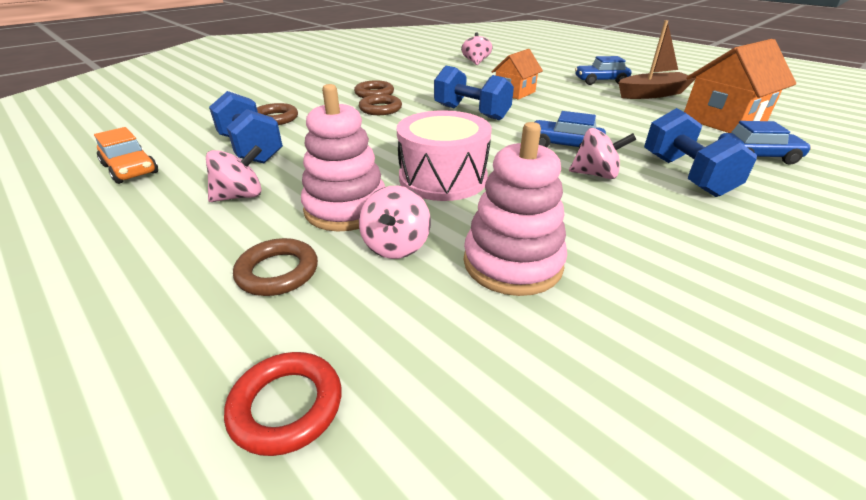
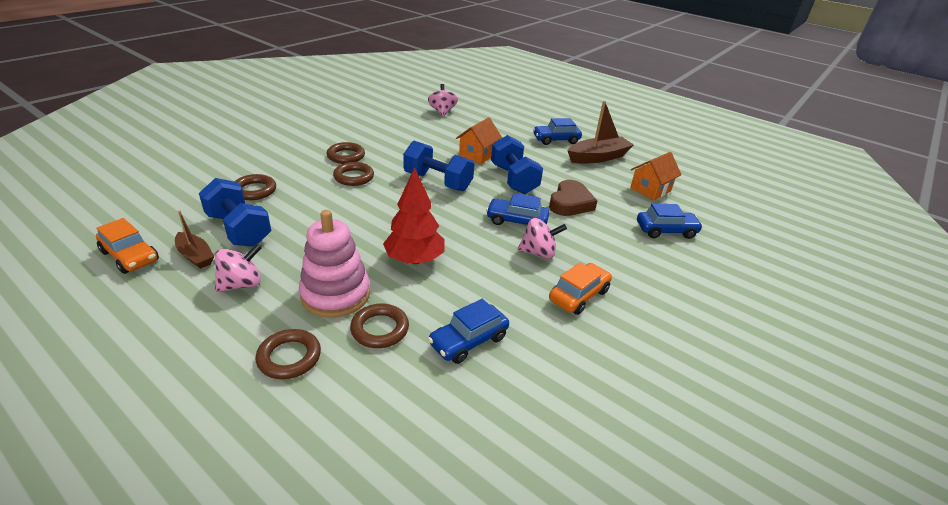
camera: 10 degrees left, 0 degrees up
red ring [224,352,342,456] -> none
pink spinning top [359,186,431,259] -> brown ring [350,303,409,348]
pink drum [397,110,492,201] -> red tree [383,167,445,264]
pink stacking toy [464,122,567,296] -> blue car [428,299,509,364]
blue dumbbell [644,108,757,197] -> blue dumbbell moved to [491,135,543,194]
orange house [684,39,796,133] -> orange house [630,152,682,200], size x0.62
none -> brown boat [175,210,214,269]
none -> brown heart [549,180,597,216]
none -> orange car [549,263,612,315]

